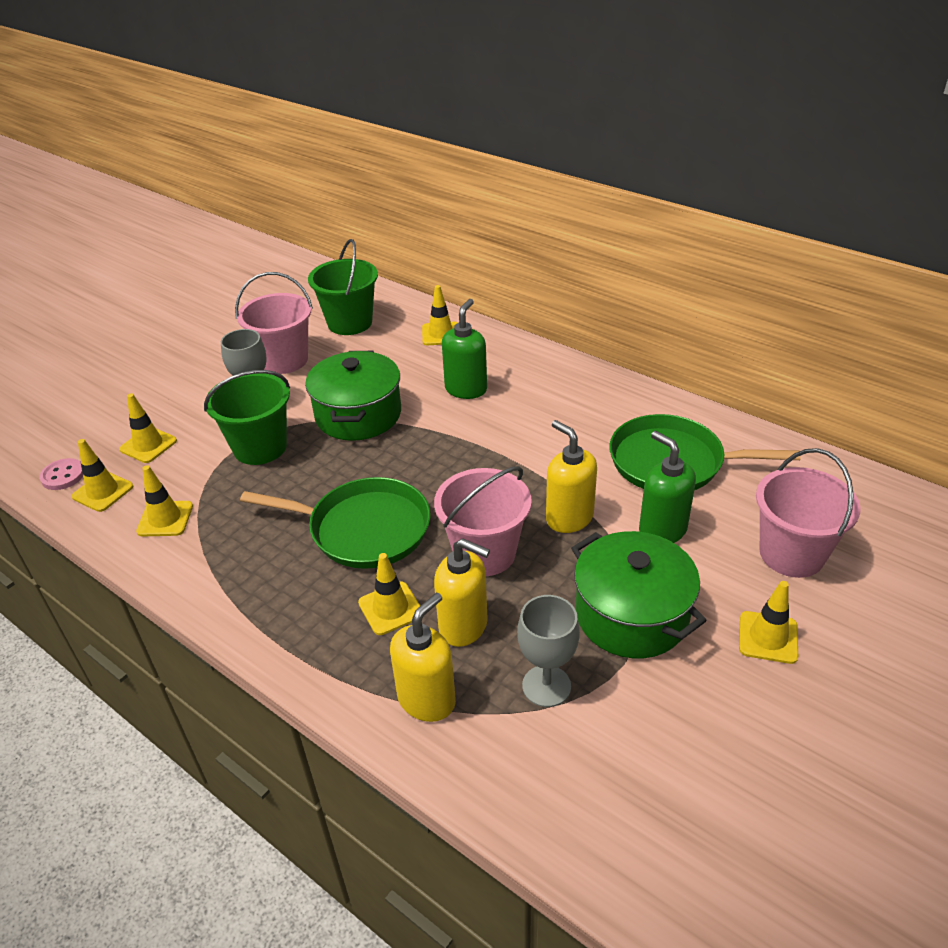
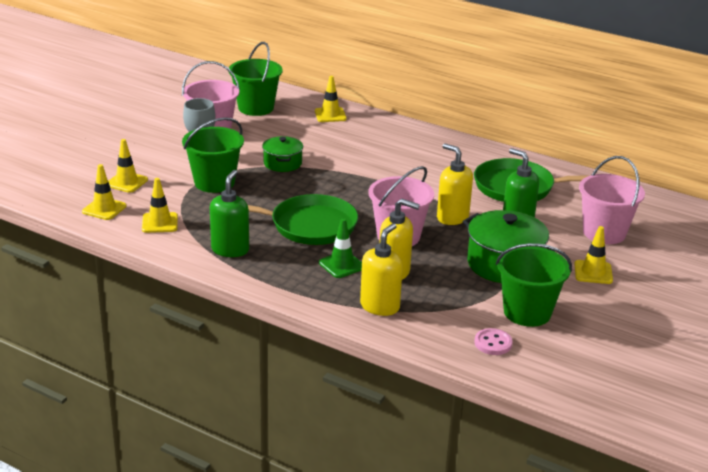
camera: 10 degrees left, 10 degrees down
pink button [39,458,83,490] -> pink button moved to [474,328,513,355]
green pot [305,351,401,441] -> green pot [262,136,303,172], size x0.59
yellow traffic cone [358,553,420,635] -> green traffic cone [319,218,362,278]
green soap dispenser [442,299,487,399] -> green soap dispenser moved to [210,170,249,257]
grey goblet [517,595,580,707] -> none
none -> green bucket [496,243,572,327]

